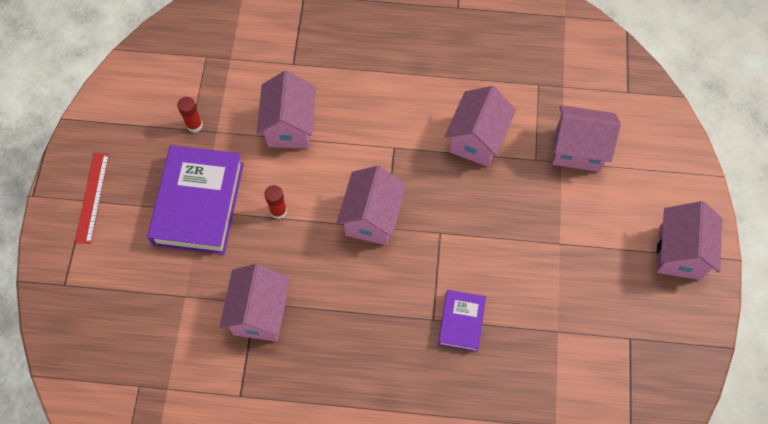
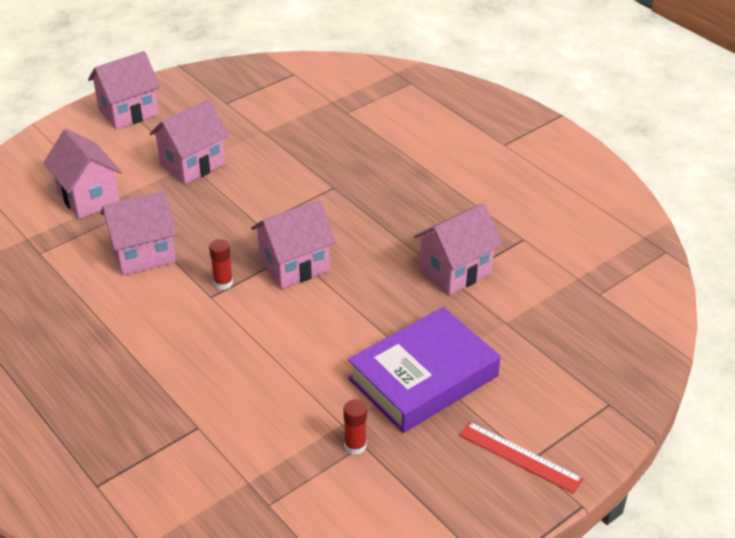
camera: 135 degrees left, 25 degrees down
red ruler [75,153,109,244] -> red ruler turned 75 degrees clockwise [459,422,583,494]
pink house [257,71,316,148] -> pink house moved to [149,99,229,184]
red glue stick [264,185,287,219] -> red glue stick moved to [209,239,233,290]
purple book [438,290,486,352] -> none

